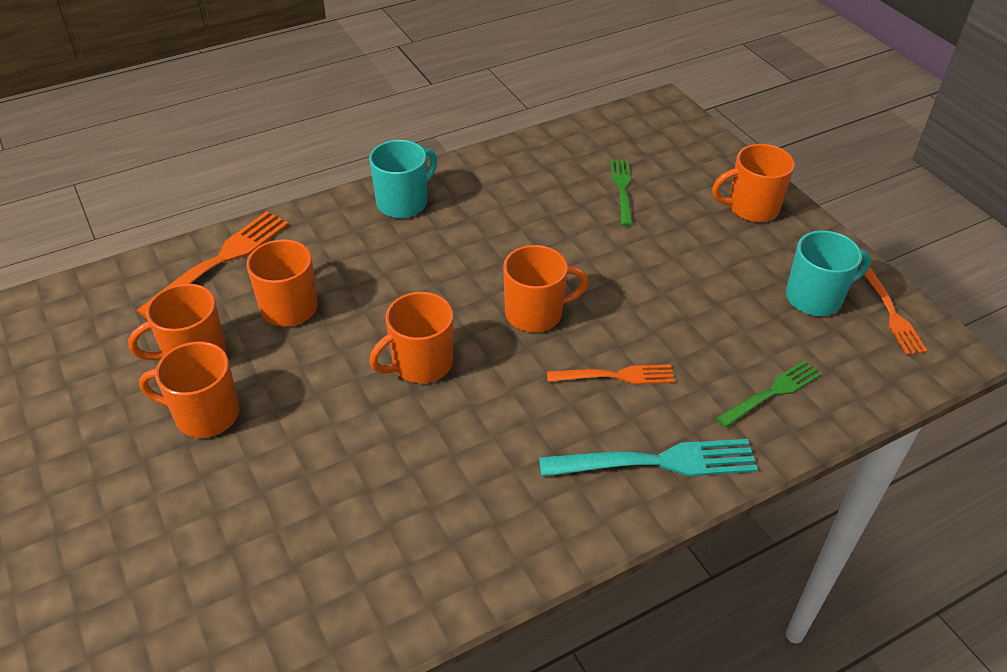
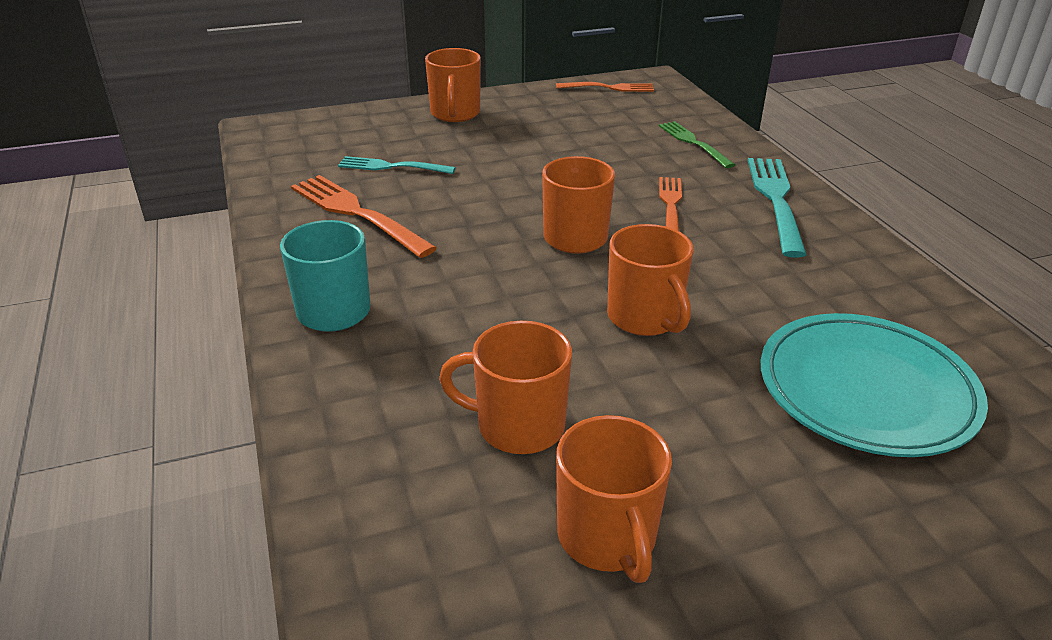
camera: 80 degrees left, 10 degrees down
orange fork [136,211,289,318] -> orange fork moved to [291,175,437,258]
orange mug [139,342,240,438] -> none
green fork [610,160,633,226] -> turquoise fork [338,156,456,174]
turquoise mug [786,230,871,316] -> none
none -> turquoise plate [761,313,988,457]

